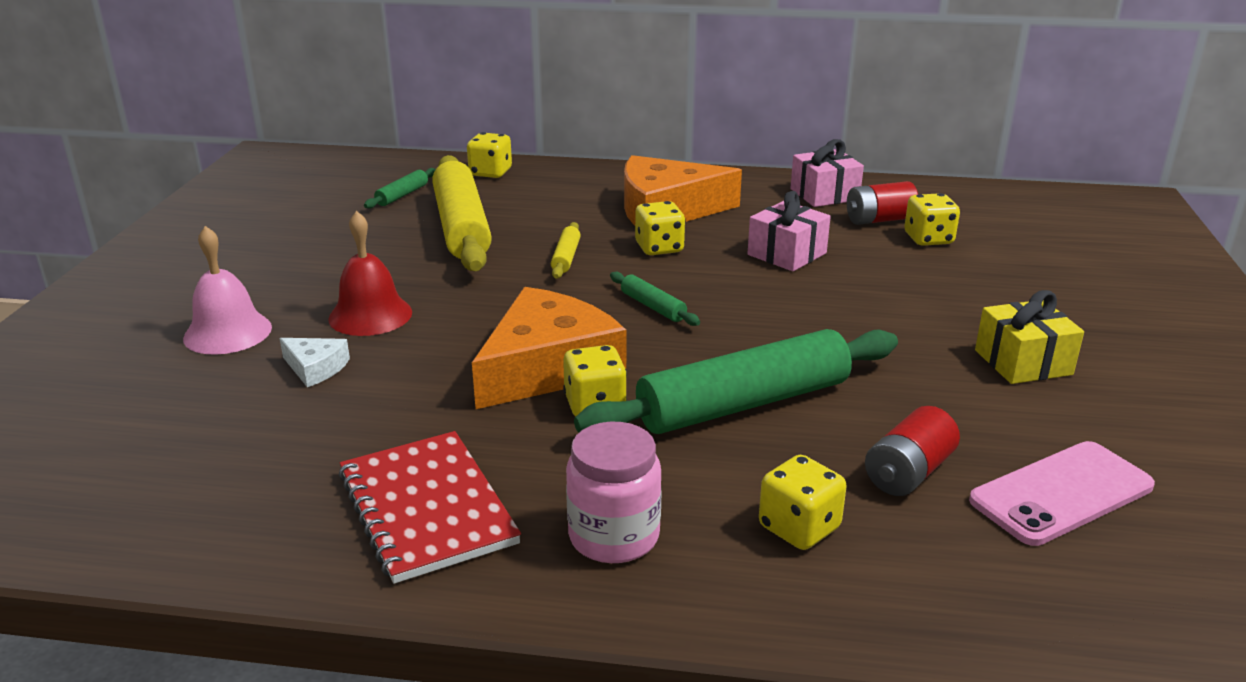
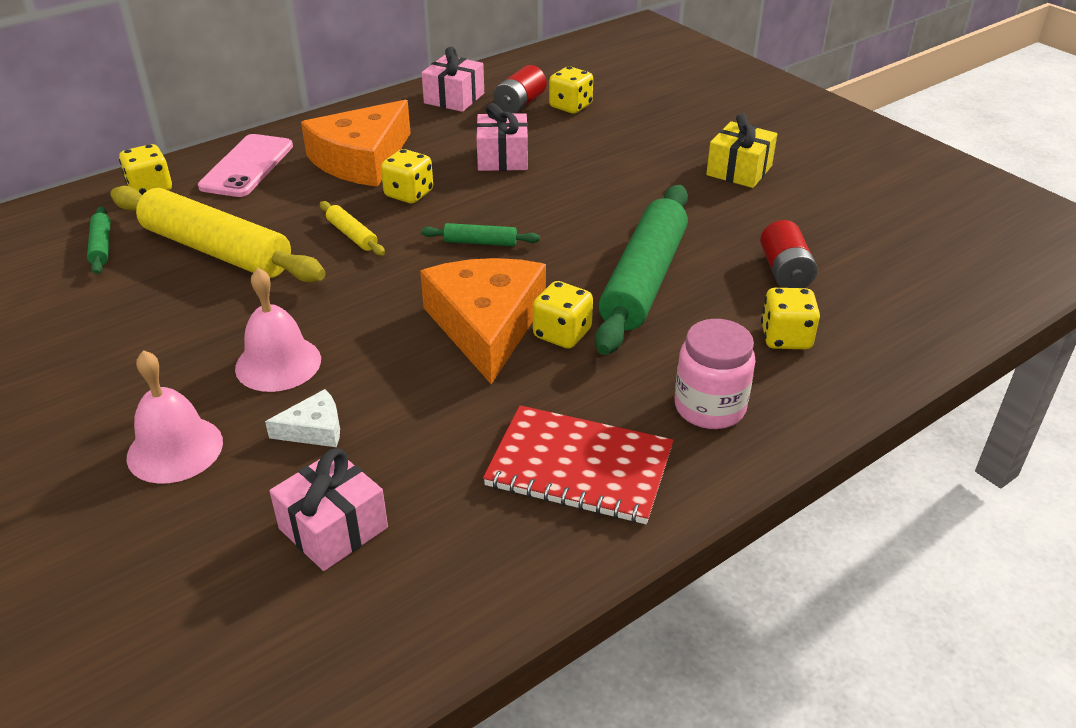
camera: 45 degrees left, 10 degrees up
red bell [328,211,412,336] -> pink bell [235,268,321,392]
pink phone [969,441,1155,546] -> pink phone moved to [198,134,293,197]
none -> pink gift [270,448,388,571]

